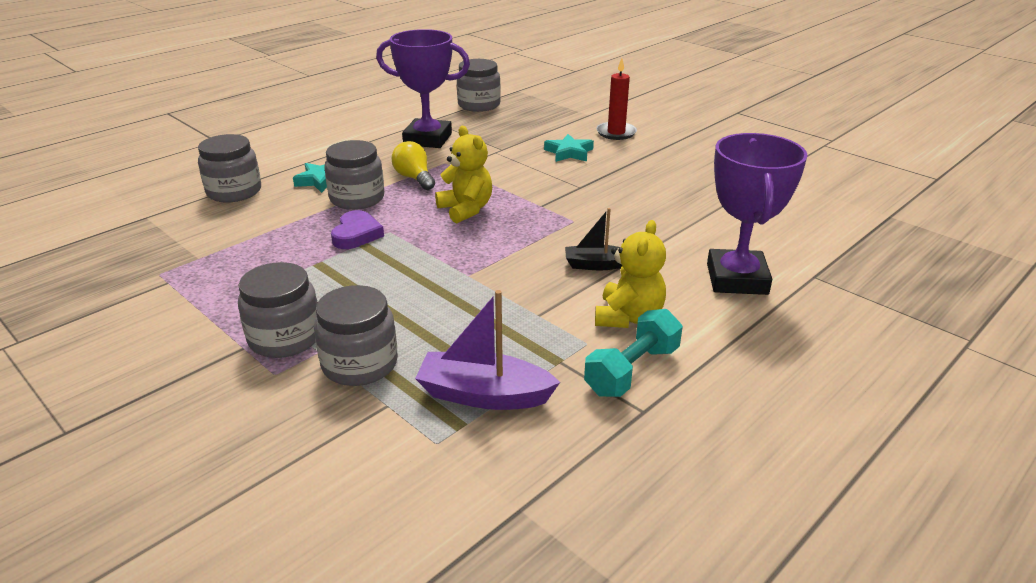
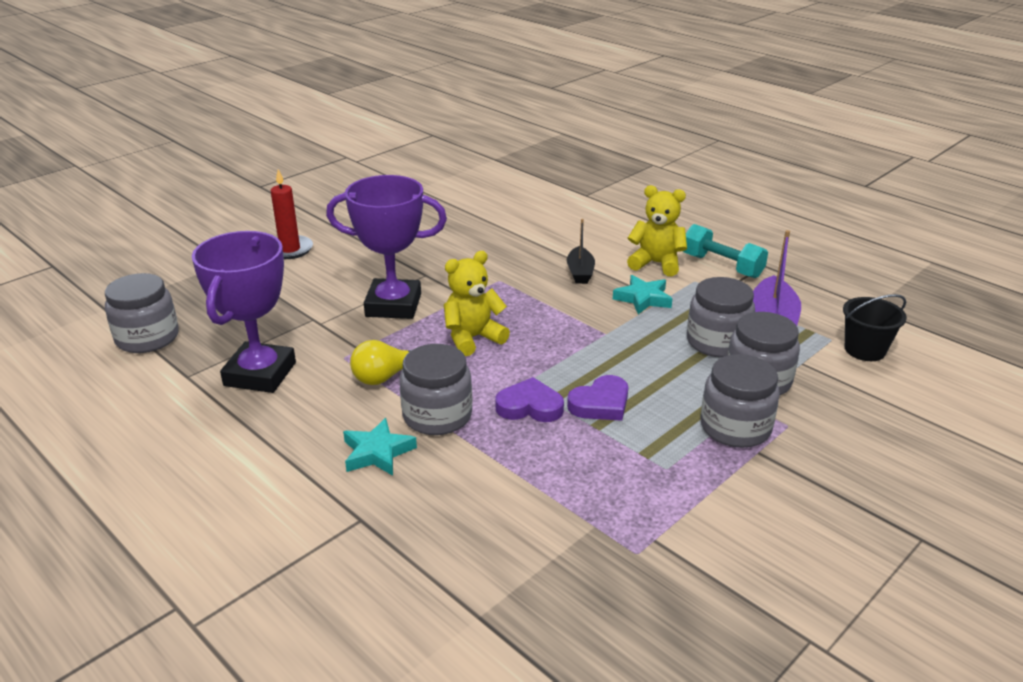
camera: 90 degrees left, 0 degrees up
grey jar [198,134,261,203] -> grey jar moved to [687,277,755,358]
turquoise star [544,134,594,162] -> turquoise star moved to [613,275,672,314]
purple trophy [707,133,808,295] -> purple trophy moved to [326,175,447,319]
none -> purple heart [567,375,628,421]
none -> black bucket [843,294,907,361]

